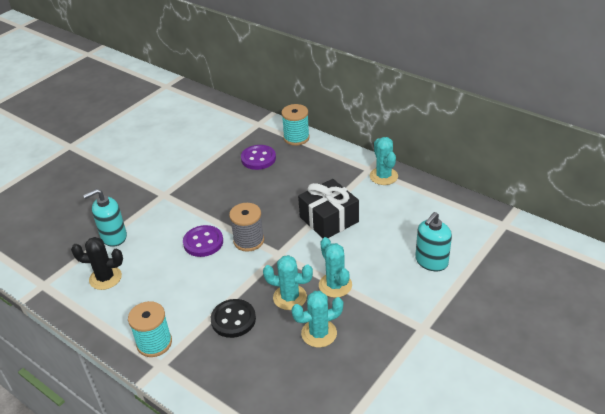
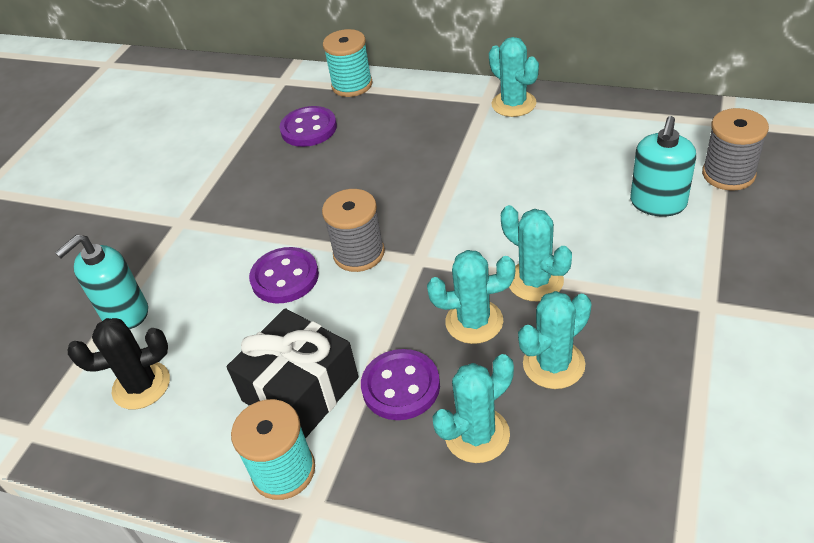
camera: 15 degrees left, 5 degrees up
black button [211,299,256,338] -> purple button [361,349,440,420]
black gift [298,179,359,238] -> black gift moved to [227,308,359,439]
none -> turquoise cactus [432,354,514,463]
none -> grey spool [702,108,769,191]

